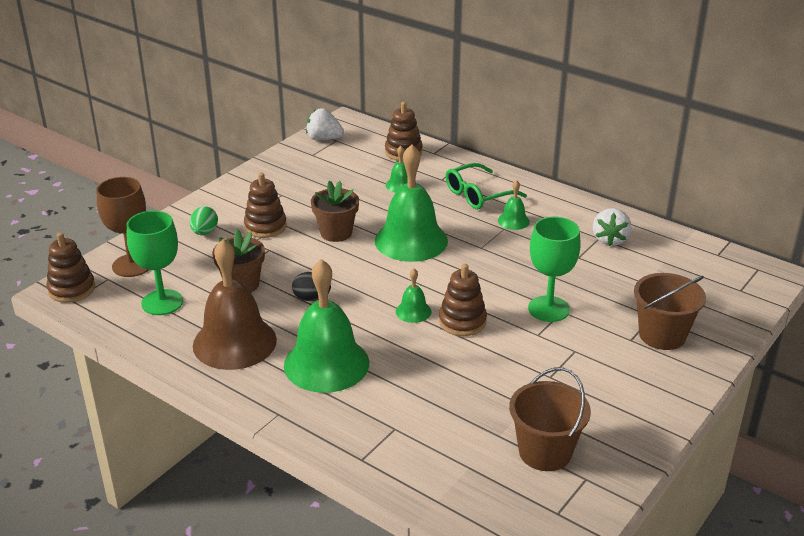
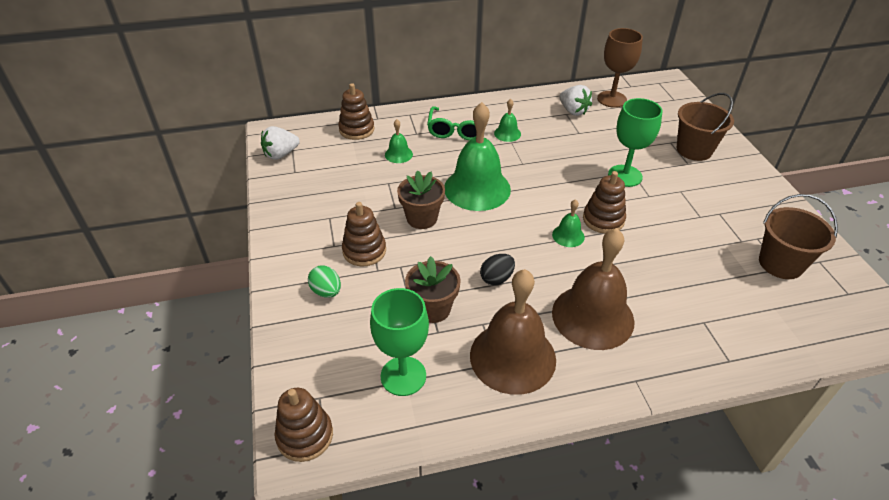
camera: 50 degrees left, 10 degrees up
brown goblet [97,177,148,277] -> brown goblet moved to [597,28,643,108]
green bell [284,259,369,393] -> brown bell [552,228,635,350]

